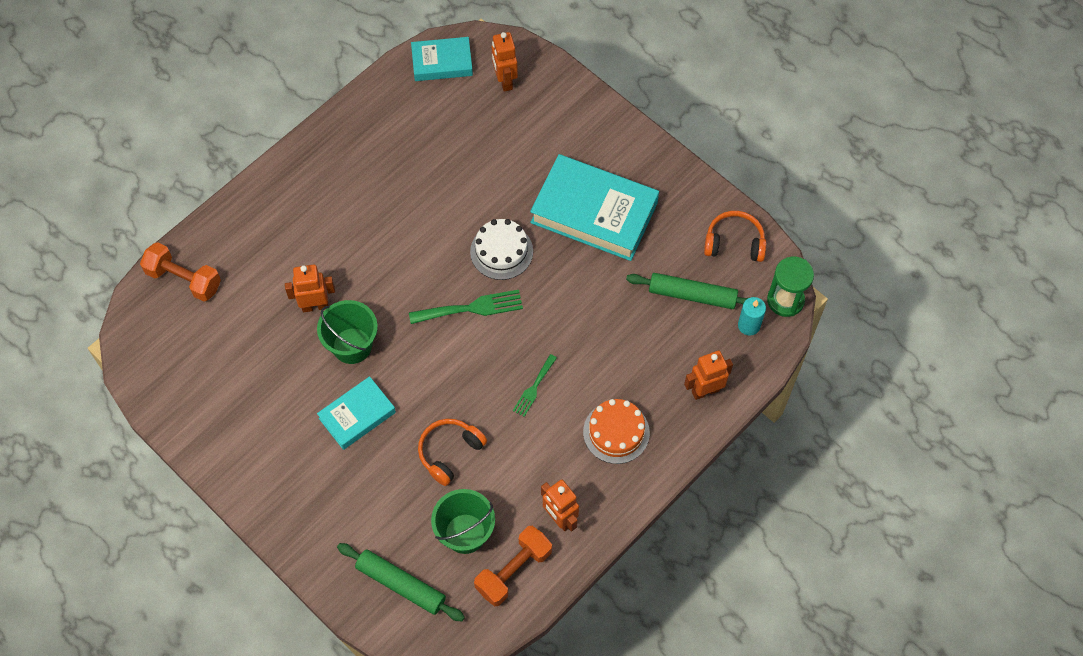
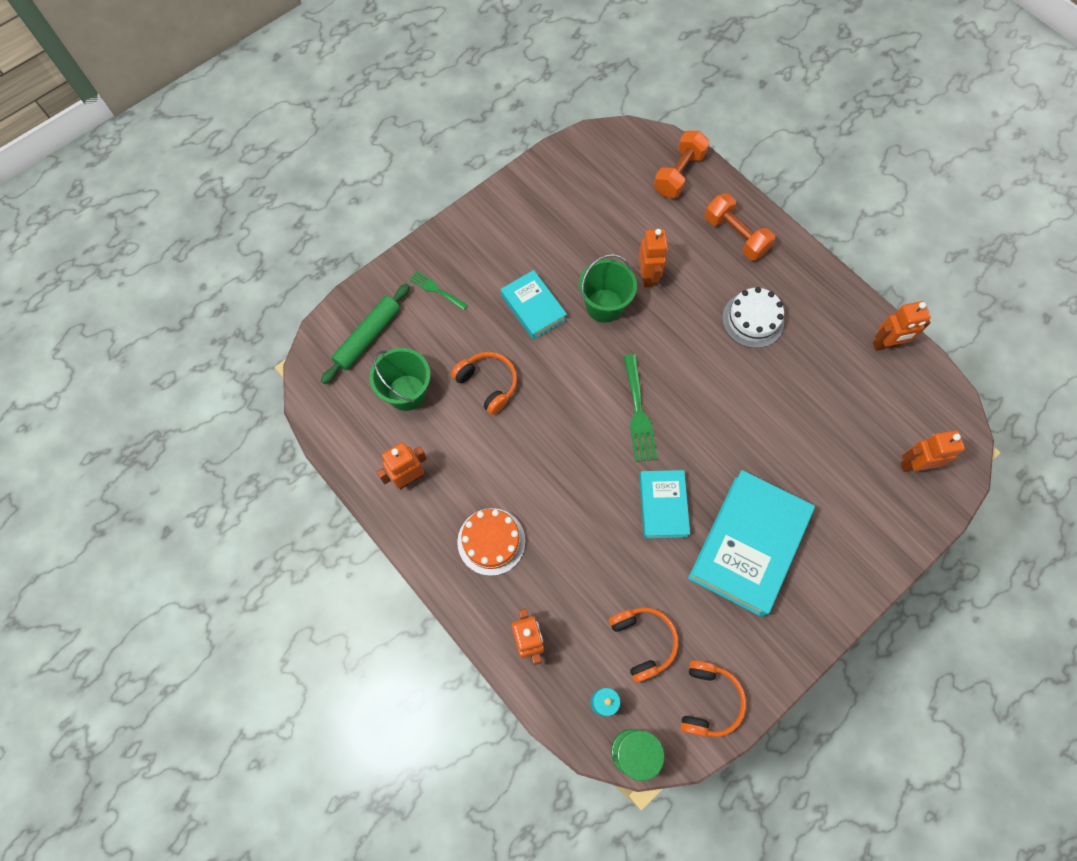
camera: 95 degrees right, 5 degrees up
turquoise book [411,37,473,81] -> turquoise book moved to [639,470,690,539]
white cake [470,219,533,280] -> white cake moved to [722,287,784,348]
orange dumbbell [474,526,552,606] -> orange dumbbell moved to [705,193,775,261]
green fork [513,354,557,417] -> green fork moved to [409,271,468,311]
green rolling pin [626,273,748,309] -> orange headphones [609,608,678,683]
none -> orange robot [873,301,931,351]

